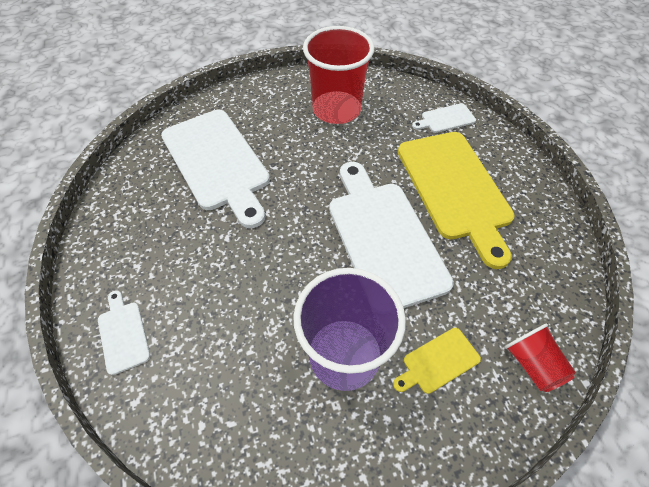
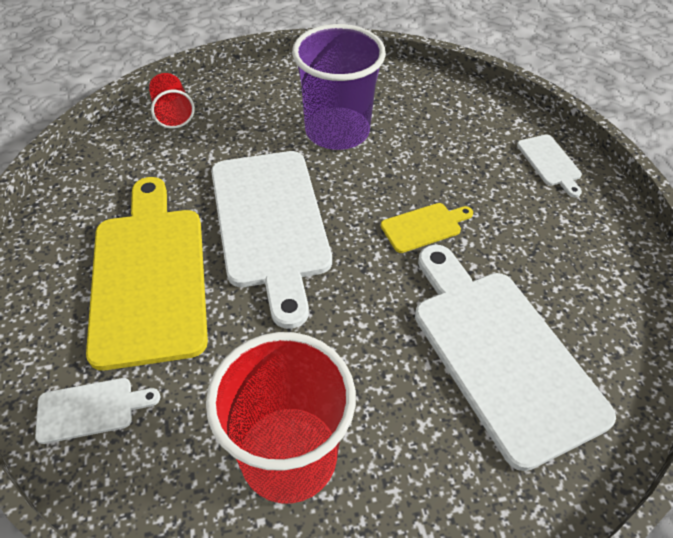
camera: 175 degrees left, 5 degrees down
yellow cutting board [393,328,481,394] -> yellow cutting board moved to [381,203,473,253]

